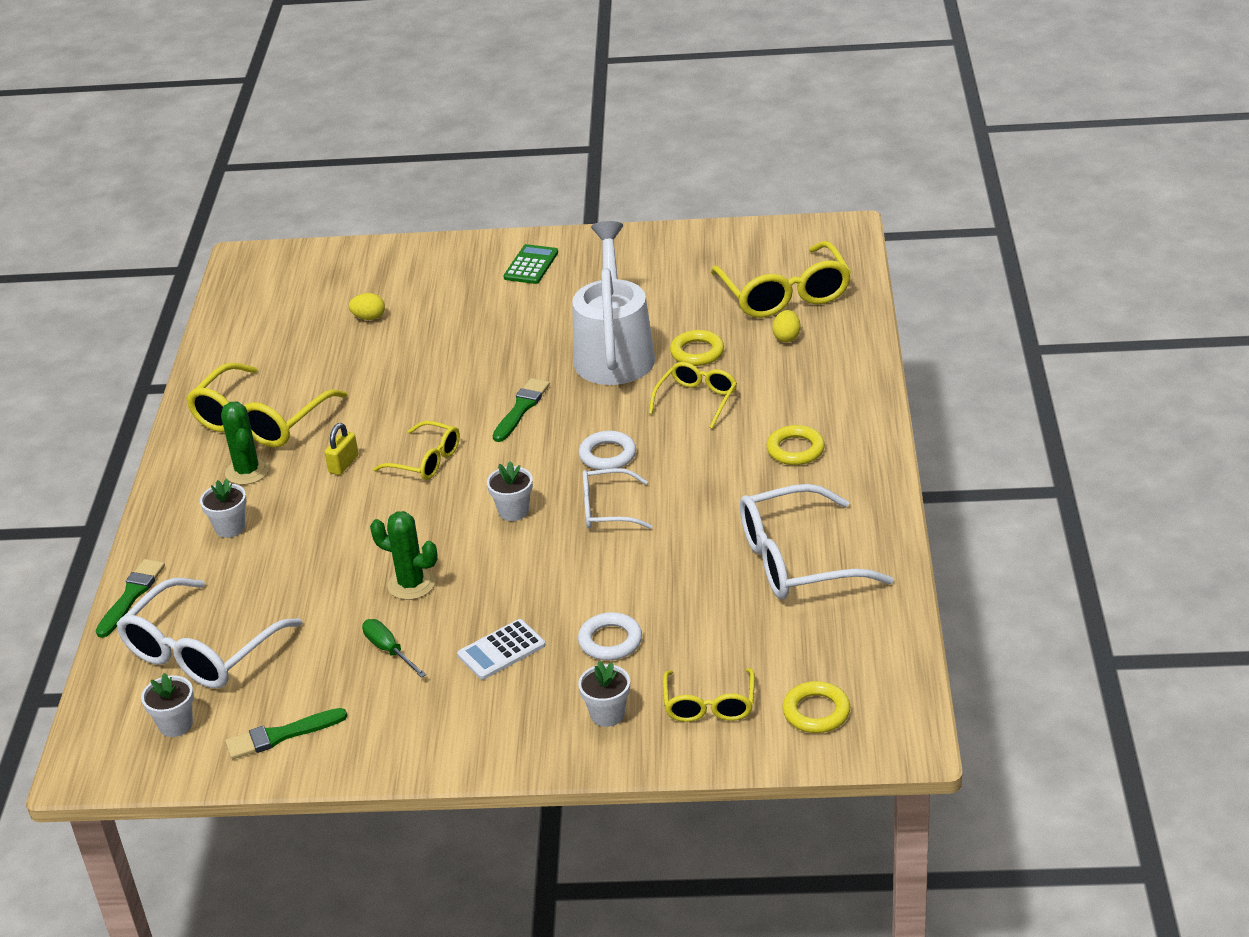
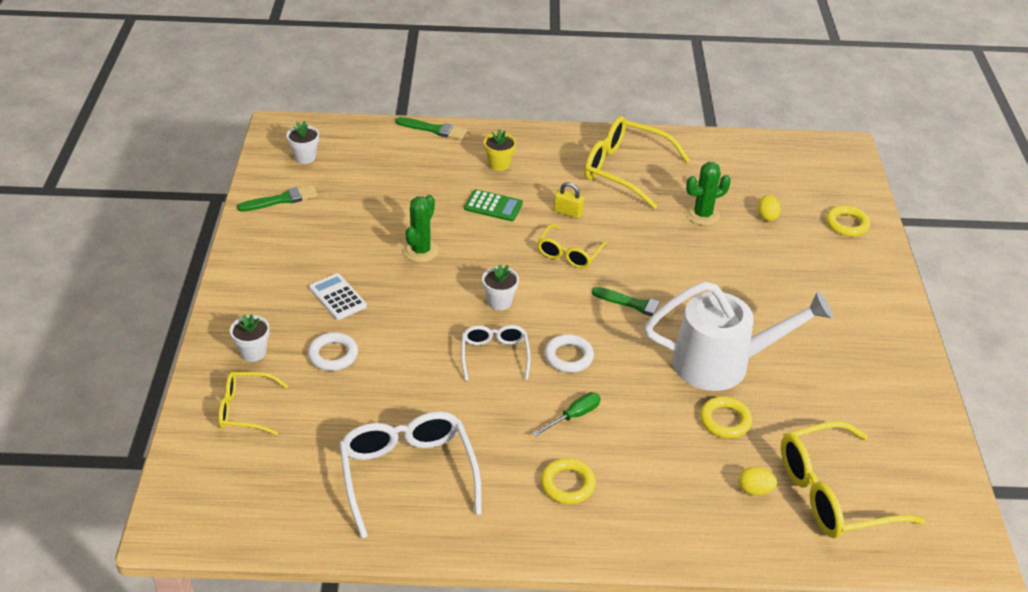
camera: 85 degrees right, 5 degrees up
white glasses [116,578,302,688] -> none
white flower pot [200,479,247,538] -> yellow flower pot [484,129,516,171]
green cactus [221,401,269,485] -> green cactus moved to [686,162,731,225]
green brush [225,708,347,759] -> green brush turned 90 degrees clockwise [237,185,318,212]
green screwdriver [362,619,426,678] -> green screwdriver moved to [532,392,601,437]
green calculator [503,244,558,284] -> green calculator moved to [464,189,523,221]
yellow glasses [649,362,737,429] -> none
yellow ring [782,681,850,733] -> yellow ring moved to [826,205,870,236]

